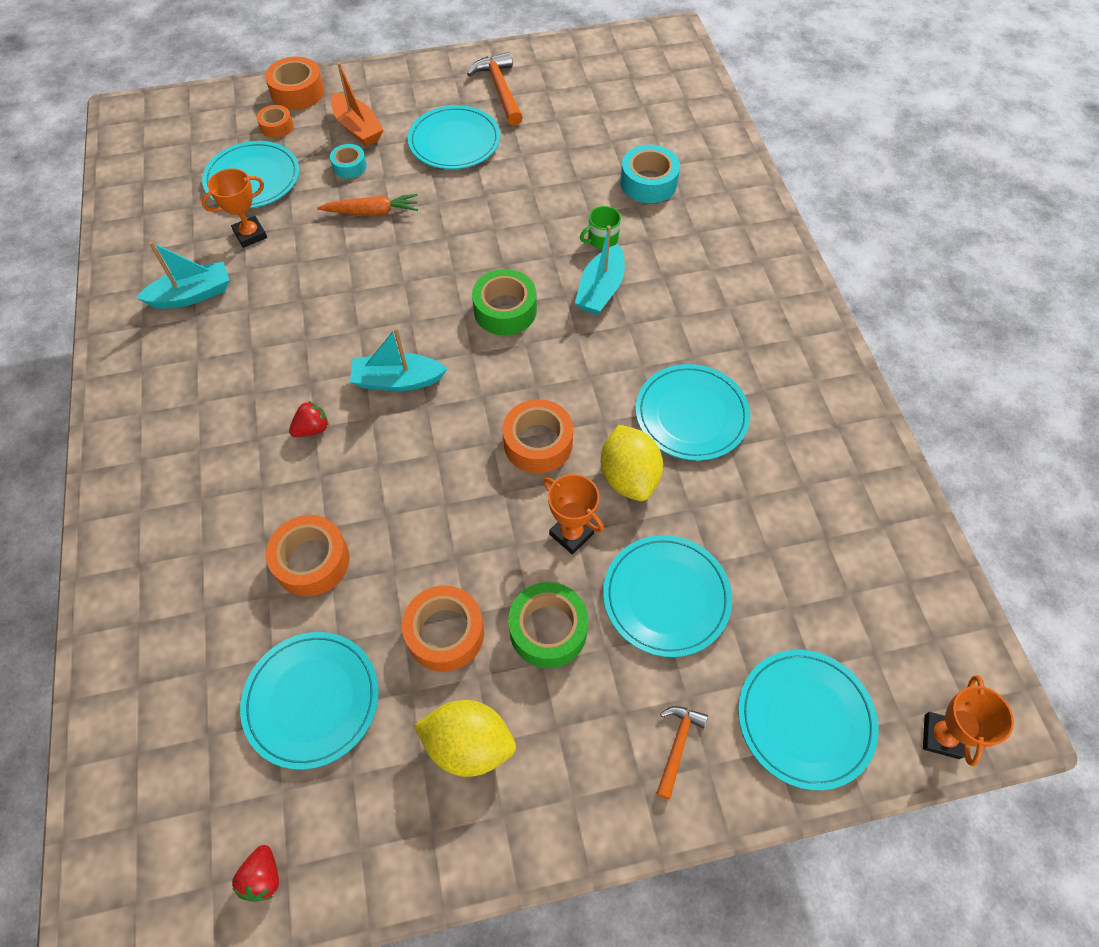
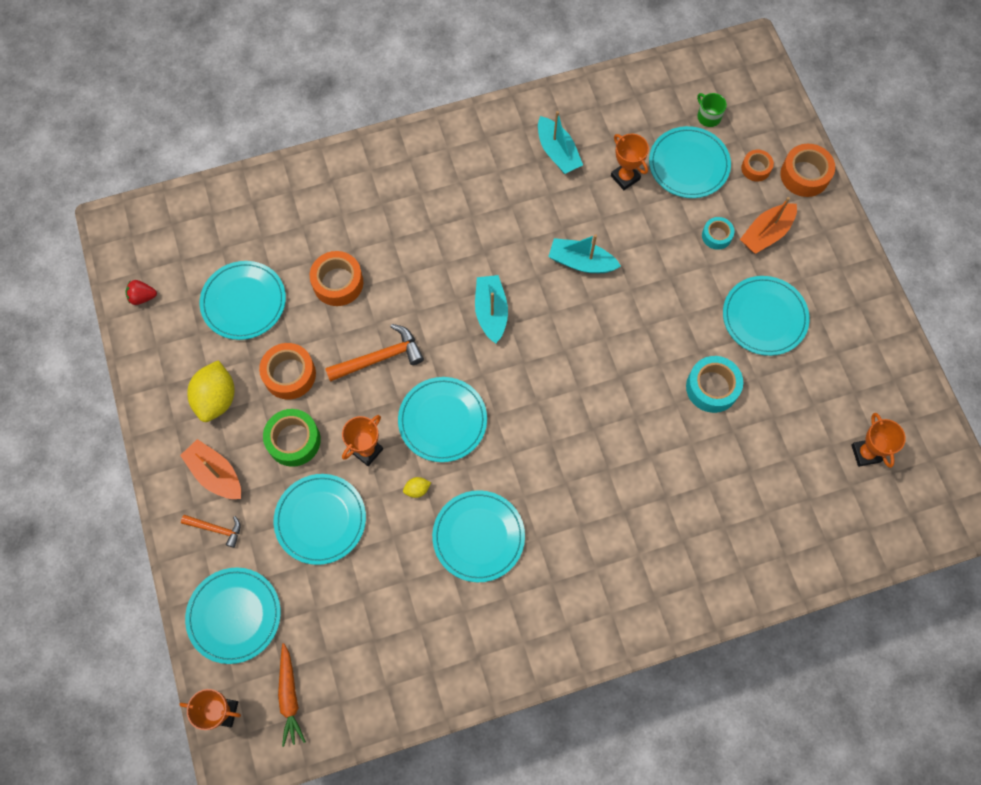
camera: 85 degrees right, 10 degrees up
red strawberry [289,401,329,437] -> none
orange carrot [317,194,418,216] -> orange carrot moved to [278,643,306,747]
orange hammer [467,52,523,126] -> orange hammer moved to [325,324,424,382]
green tape [472,269,537,335] -> none
orange tape [503,399,573,473] -> turquoise plate [398,377,487,462]
turquoise boat [575,225,625,315] -> turquoise boat moved to [548,234,621,273]
green mug [580,206,621,249] -> green mug moved to [697,93,727,127]
yellow lemon [601,425,663,501] -> yellow lemon [403,477,431,498], size x0.44
turquoise tape [620,145,680,203] -> turquoise tape moved to [686,356,743,413]
none -> orange boat [180,439,241,499]
none -> orange trophy [851,413,906,468]

